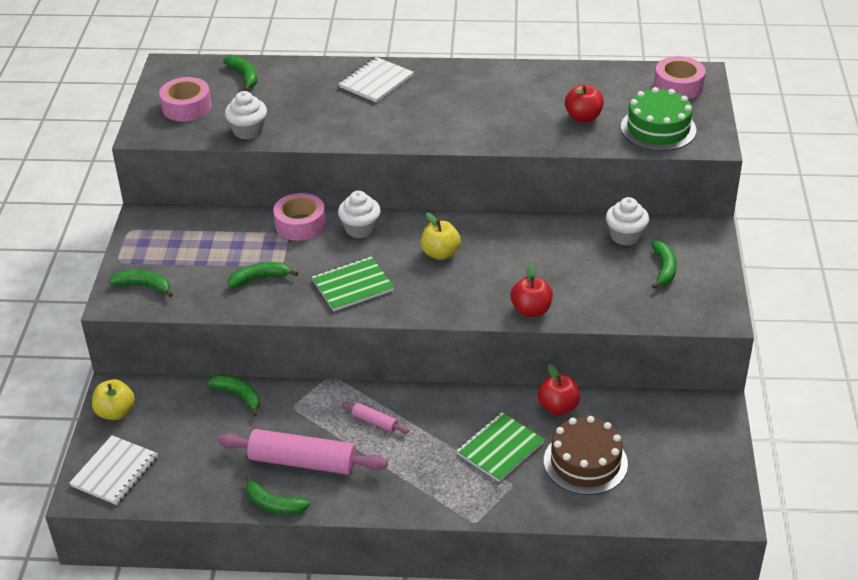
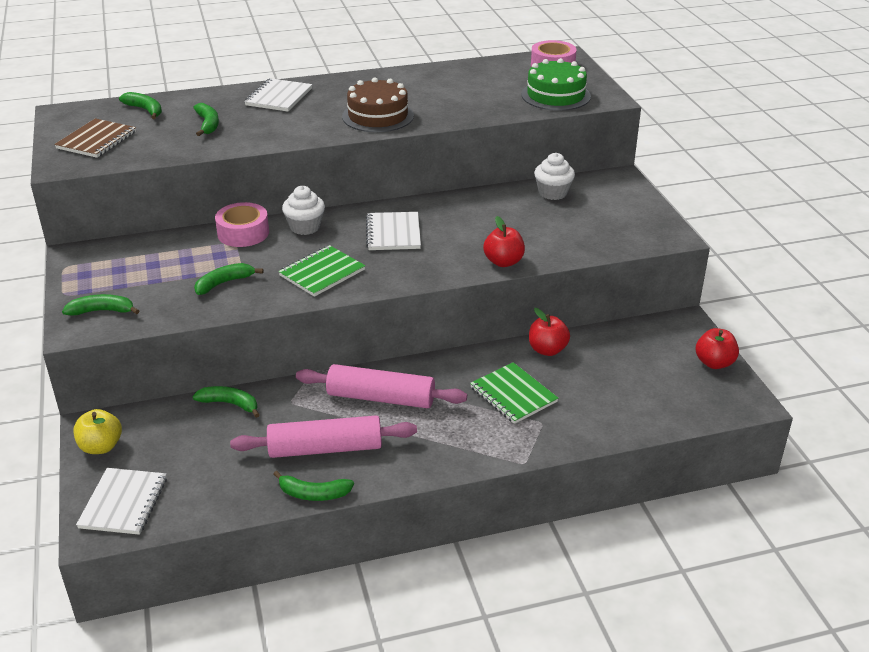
camera: 20 degrees left, 5 degrees down
pink tape [159,77,212,122] -> brown notebook [54,118,136,158]
white cupcake [225,91,267,140] -> none
pink rolling pin [342,402,409,433] -> pink rolling pin [296,364,467,408], size x2.18
yellow apple [421,213,461,260] -> white notebook [366,212,421,250]
green notebook [456,412,545,482] -> green notebook turned 60 degrees counterclockwise [470,362,558,424]
brown cake [544,416,628,495] -> brown cake moved to [342,77,414,132]
red apple [565,84,604,122] -> red apple moved to [696,328,739,369]
green banana [651,241,677,289] -> green banana moved to [194,103,219,136]

